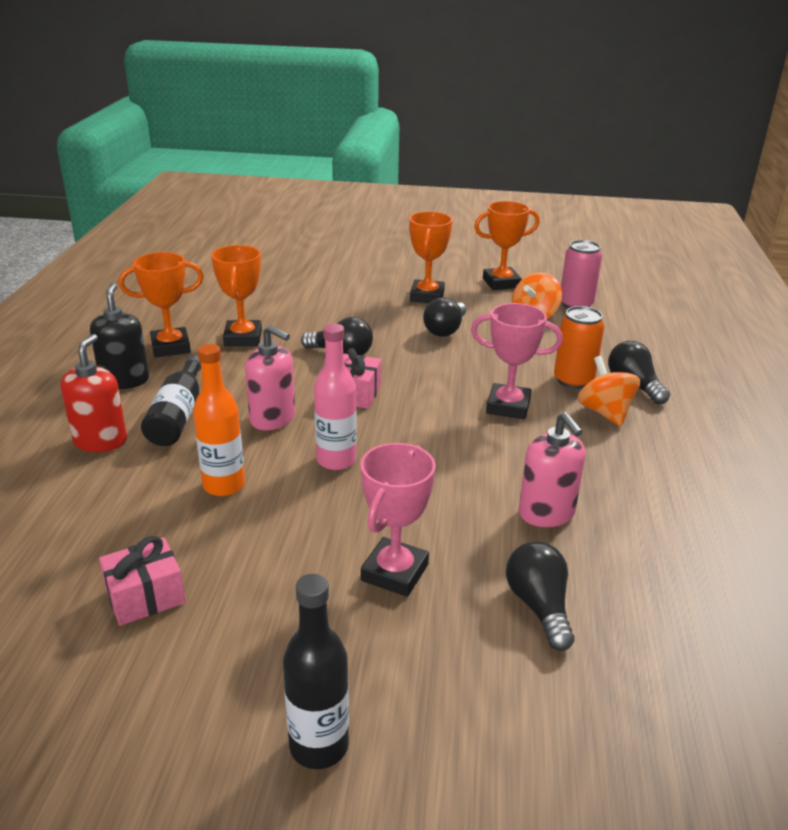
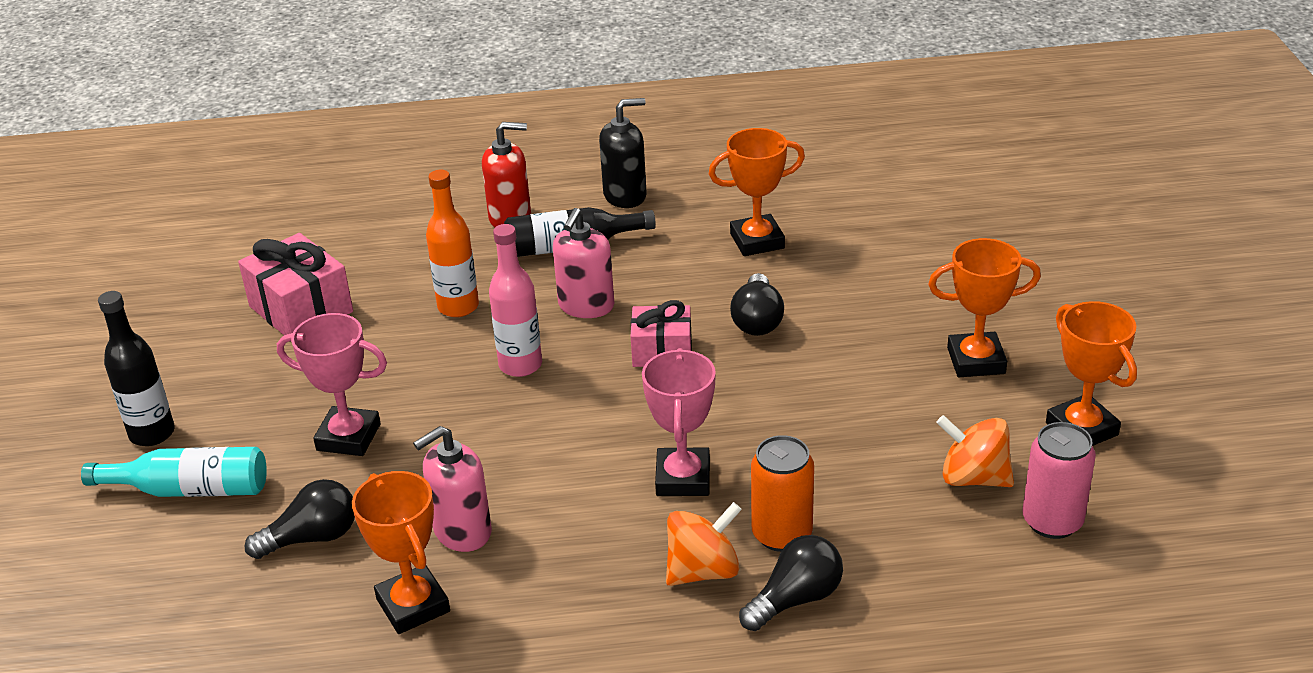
camera: 80 degrees right, 5 degrees up
pink gift [99,536,186,626] -> pink gift [238,233,353,335], size x1.52
orange trophy [119,252,203,357] -> orange trophy moved to [352,471,450,634]
black light bulb [423,298,466,337] -> none
none -> turquoise bottle [81,447,267,497]

